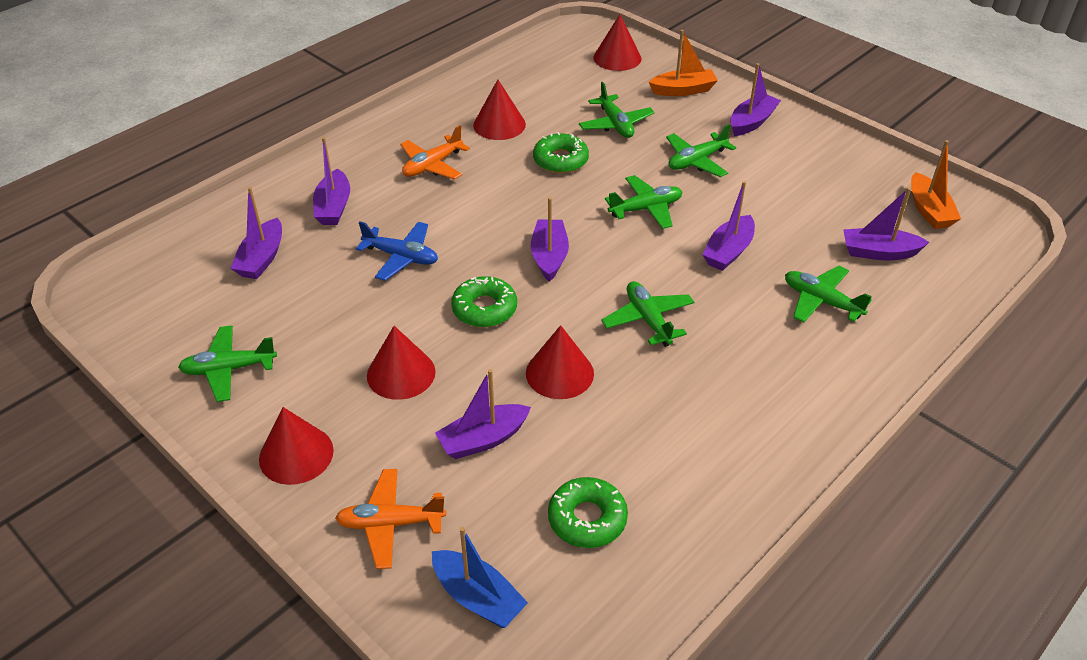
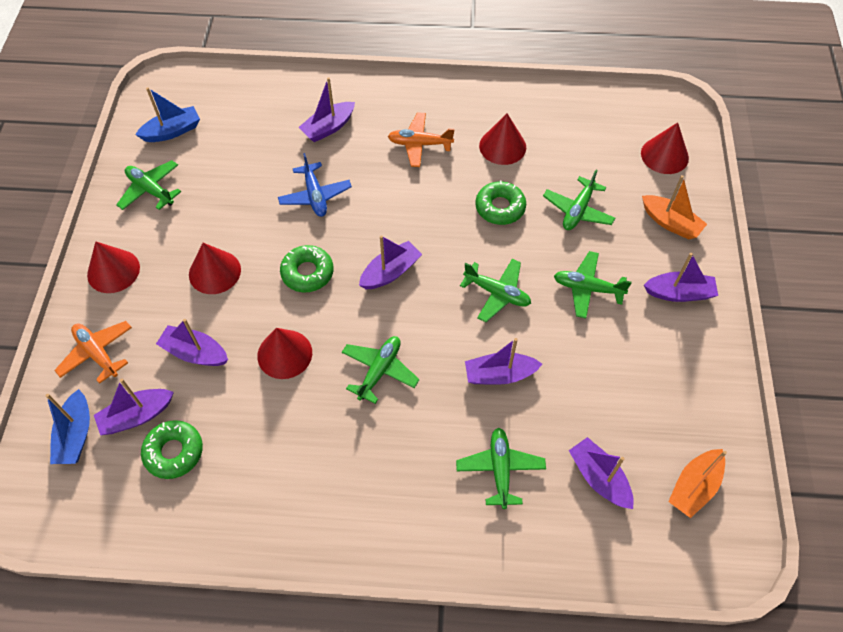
camera: 50 degrees right, 15 degrees up
purple boat [230,187,282,279] -> purple boat moved to [94,379,174,435]
none -> blue boat [135,87,200,142]

